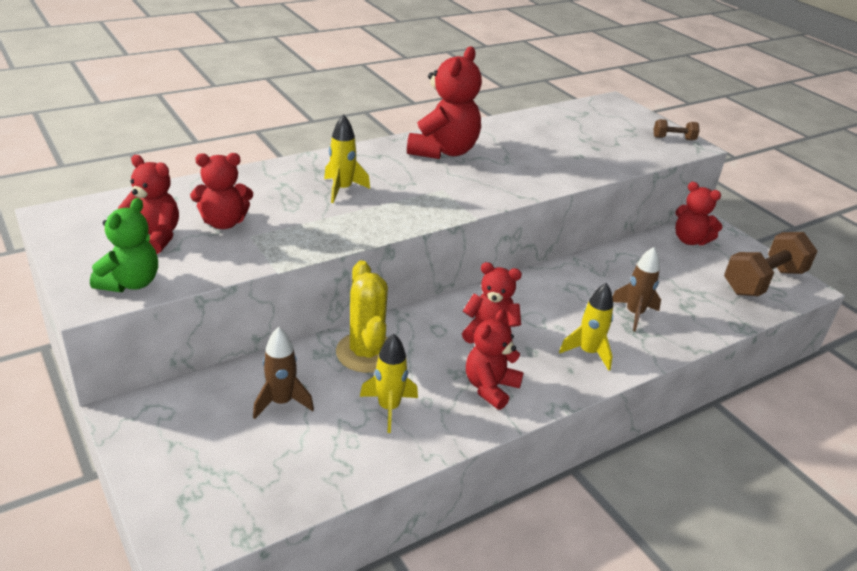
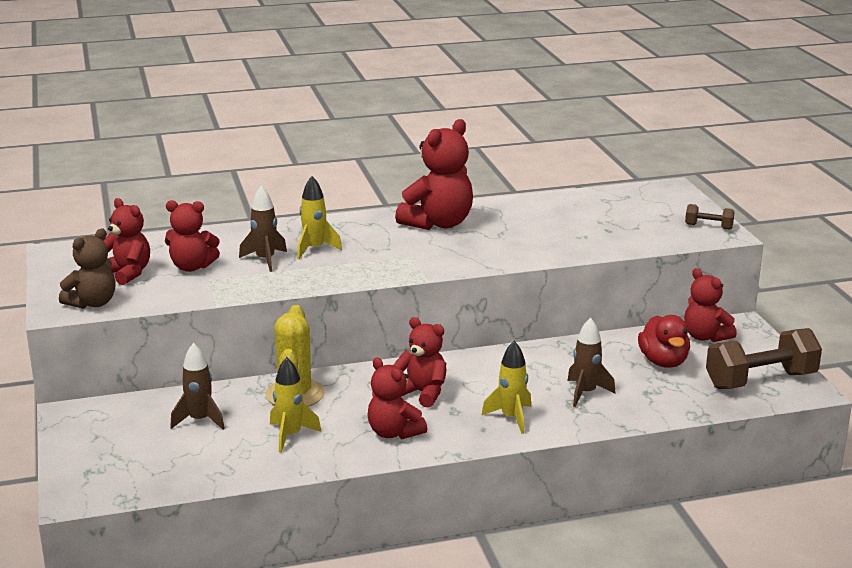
camera: 20 degrees right, 10 degrees down
green teddy bear [90,198,158,292] -> brown teddy bear [59,228,116,309]
red teddy bear [466,309,524,410] -> red teddy bear turned 90 degrees counterclockwise [367,357,427,440]
none -> brown rocket [239,186,287,272]
none -> red duck [638,315,690,368]

